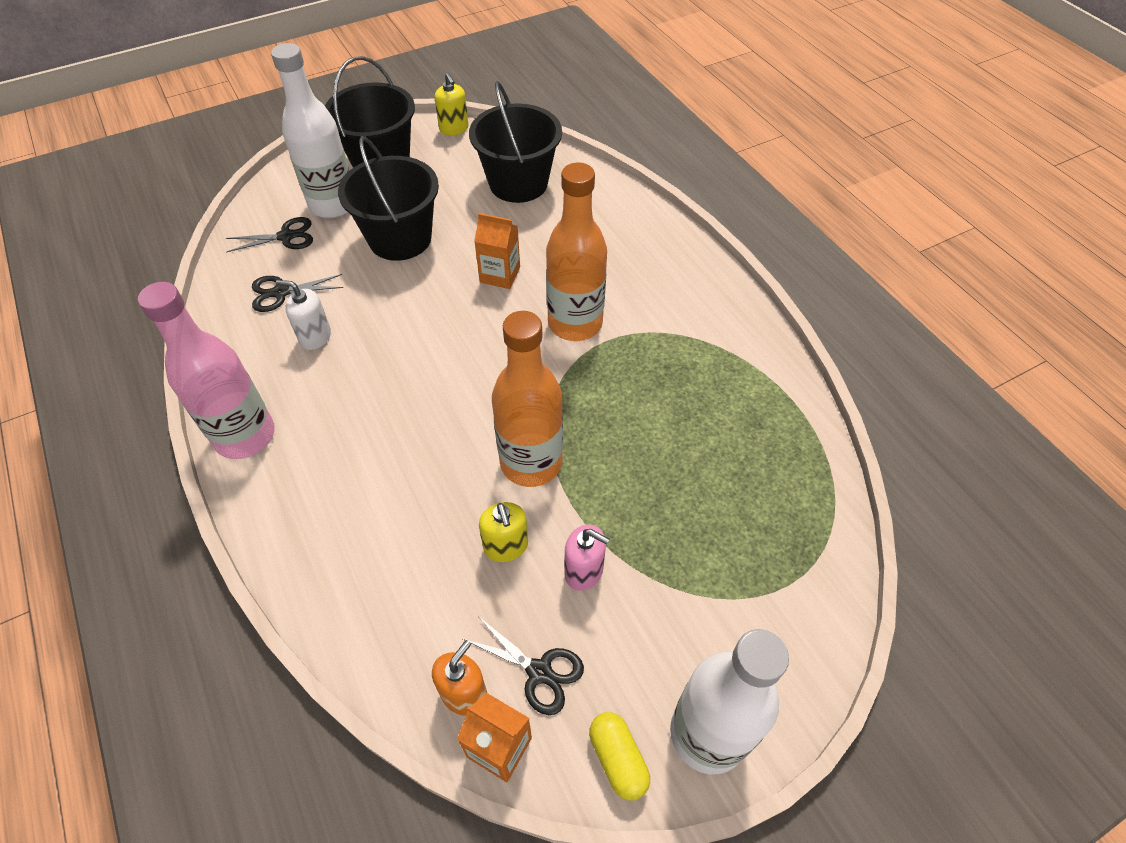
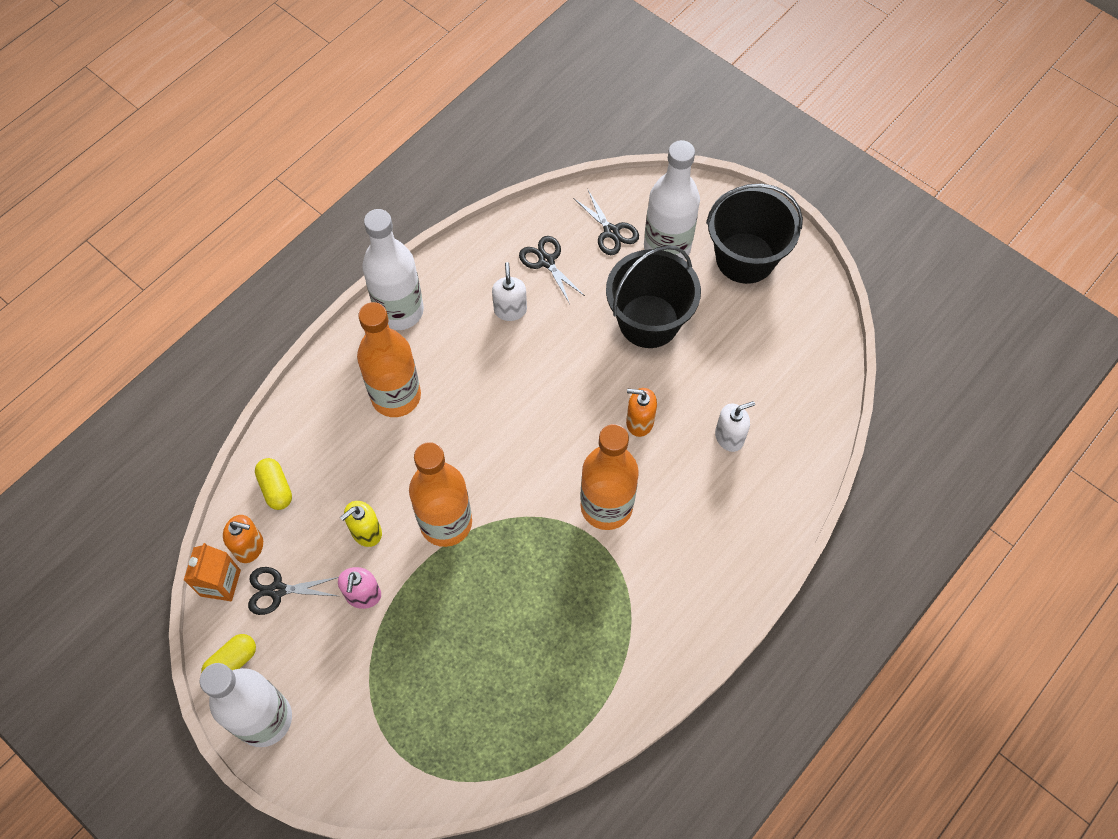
camera: 70 degrees right, 10 degrees up
pink bottle [138,282,275,459] -> white bottle [362,209,424,330]
yellow soap dispenser [435,73,468,136] -> none
black scissors [463,616,584,715] -> black scissors turned 75 degrees clockwise [248,567,339,615]
black bucket [469,81,562,203] -> none
orange carton [474,213,520,289] -> orange soap dispenser [626,388,657,437]
none -> yellow capsule [255,458,292,510]
none -> orange bottle [357,302,421,417]
none -> white soap dispenser [715,401,755,452]

